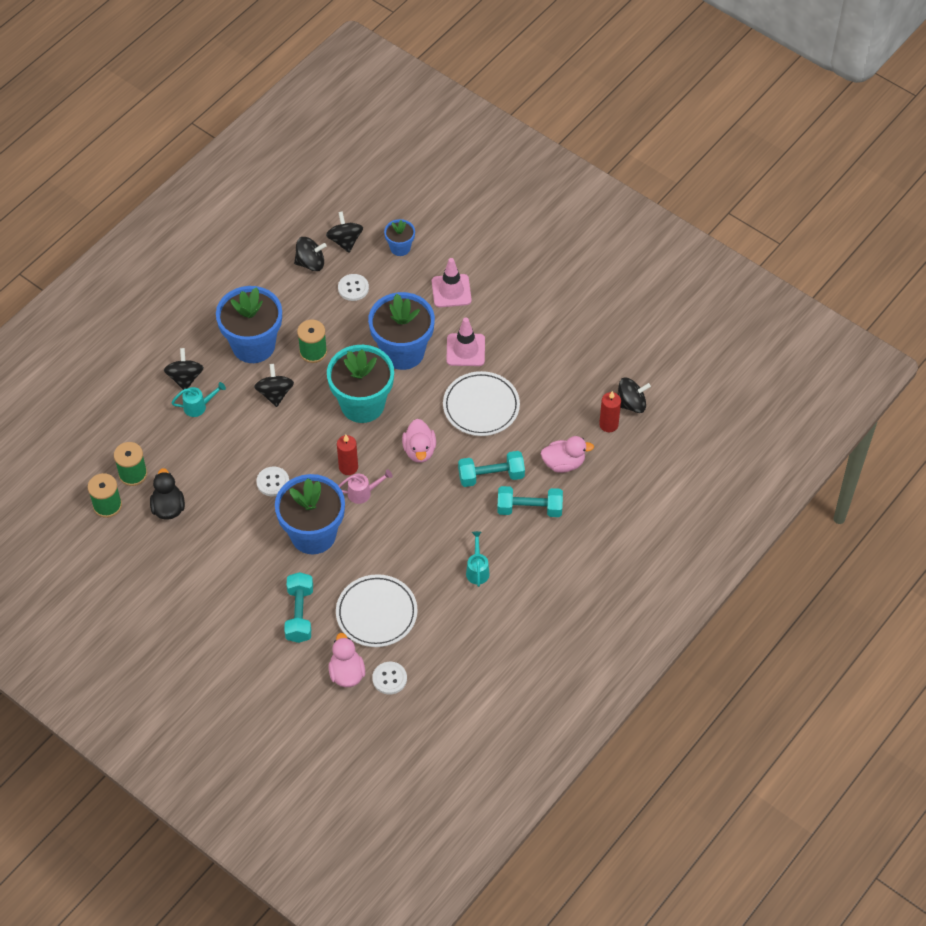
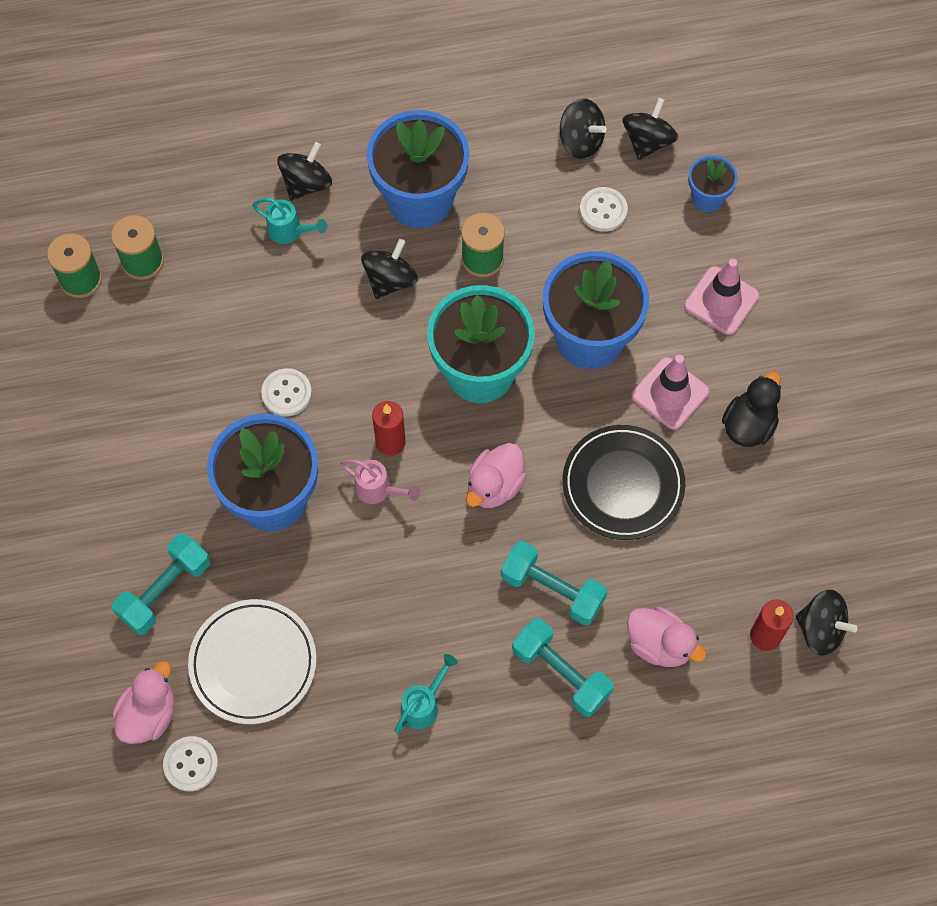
camera: 40 degrees right, 10 degrees up
black duck [150,468,185,520] -> black duck moved to [722,371,781,447]
white plate [443,371,520,436] -> black plate [562,425,685,540]

